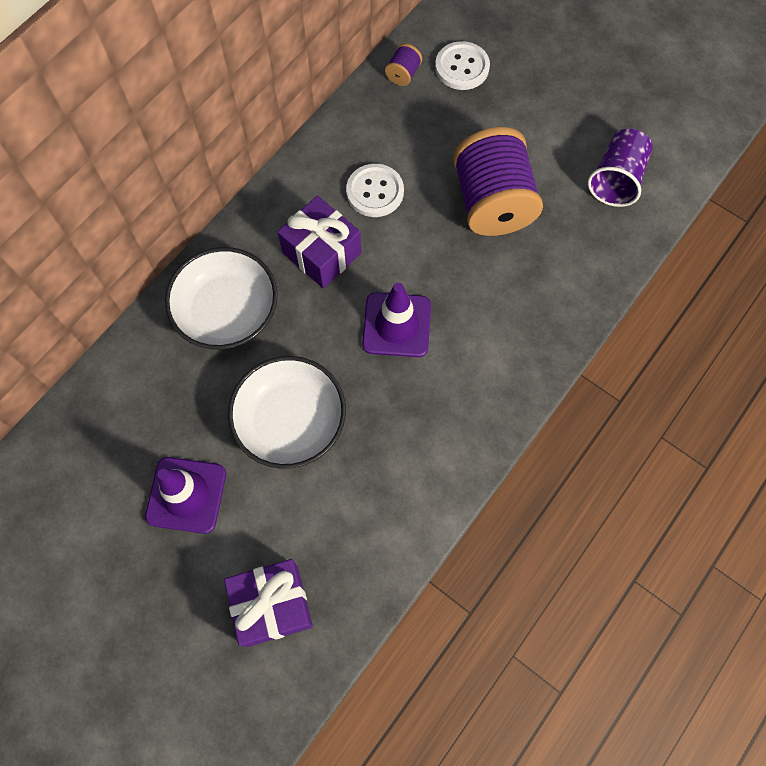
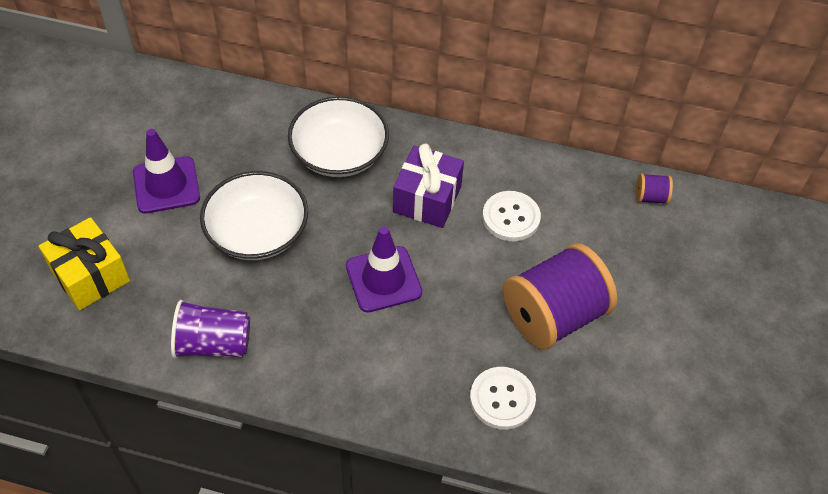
camera: 65 degrees right, 15 degrees down
purple gift [224,559,313,647] -> yellow gift [39,217,130,310]
white button [435,41,490,90] -> white button moved to [470,367,536,430]
purple cup [588,129,653,207] -> purple cup moved to [171,300,250,359]

